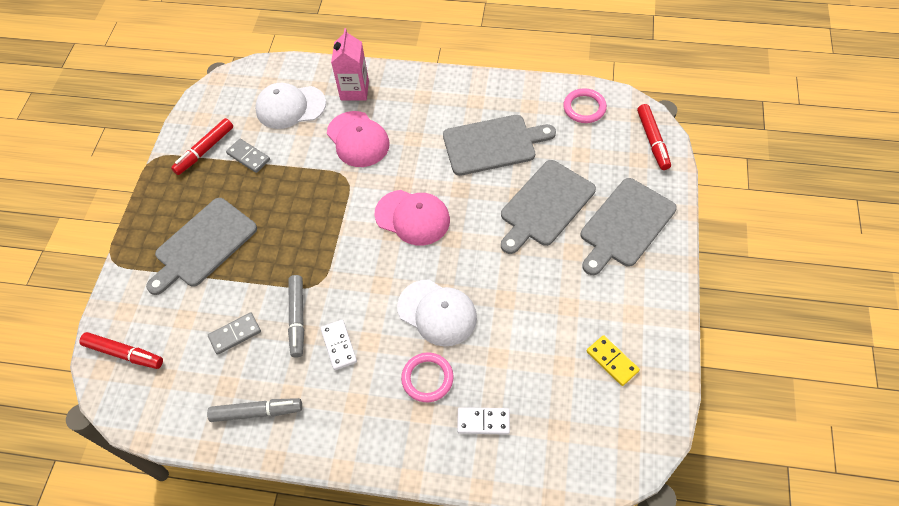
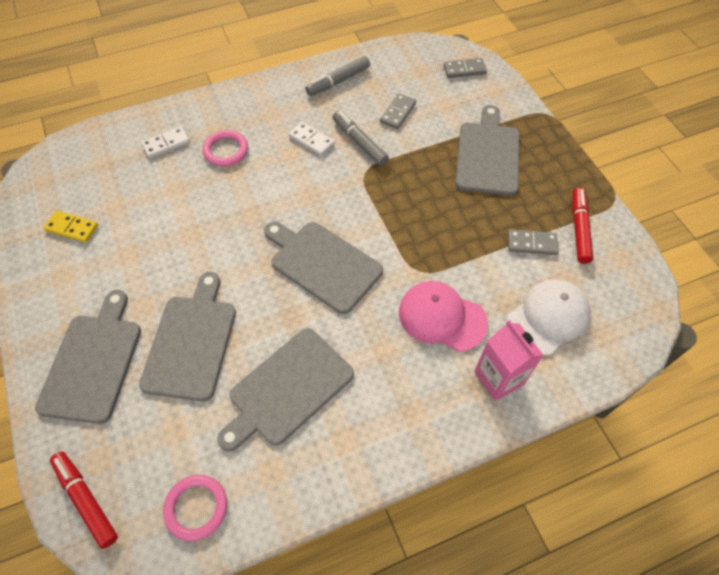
camera: 145 degrees right, 0 degrees up
red marker [79,332,163,369] -> grey domino [444,58,487,78]
pink cap [374,190,450,246] -> grey cutting board [264,221,383,314]
white cap [397,279,477,347] -> none

